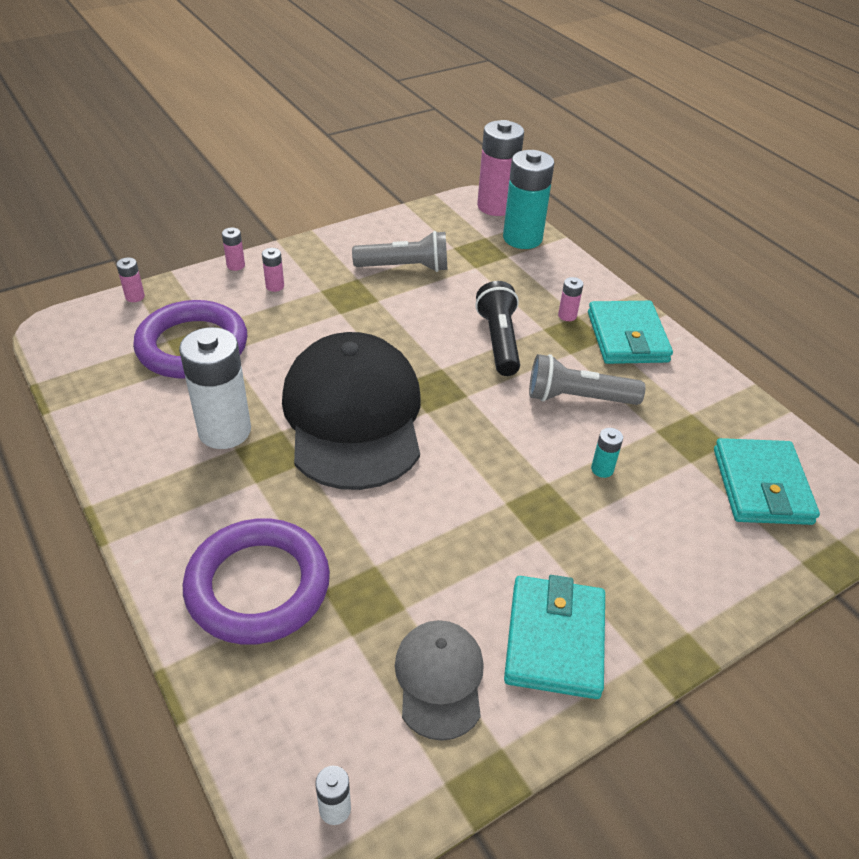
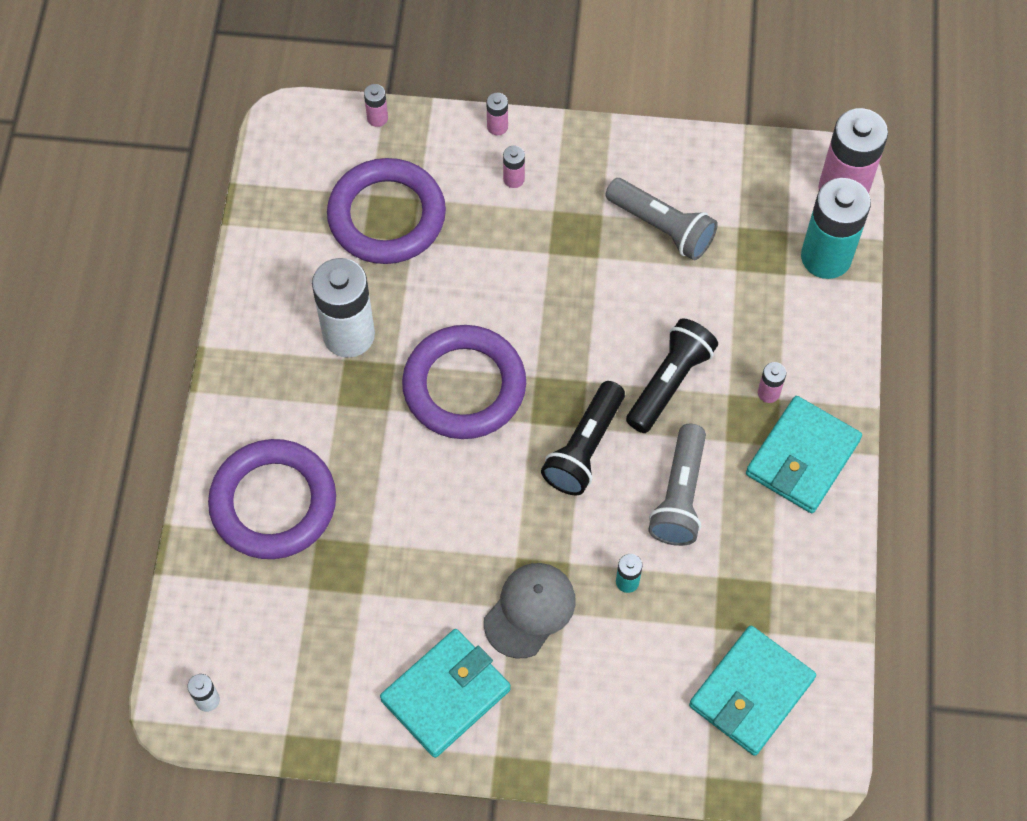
camera: 40 degrees right, 20 degrees up
black cap [282,332,421,490] -> purple ring [402,325,526,439]
grey cap [395,620,484,741] -> grey cap moved to [484,563,576,659]
grey flashlight [529,354,645,405] -> grey flashlight turned 120 degrees counterclockwise [649,424,706,546]
none -> black flashlight [541,381,625,495]

